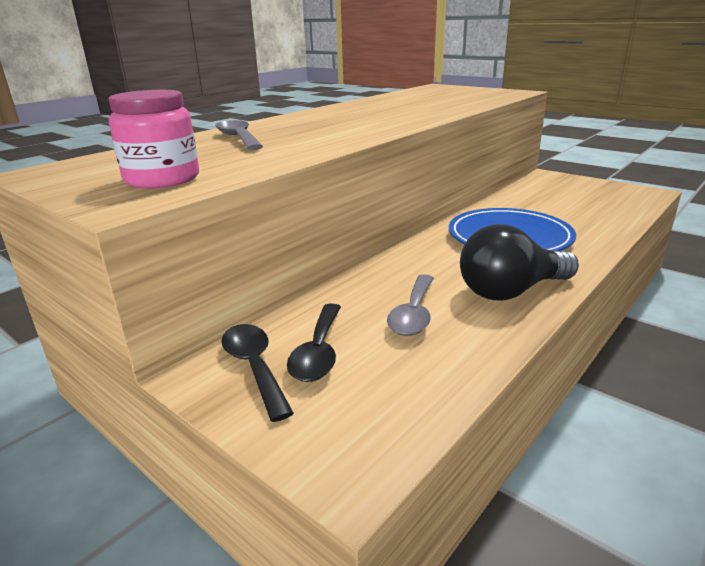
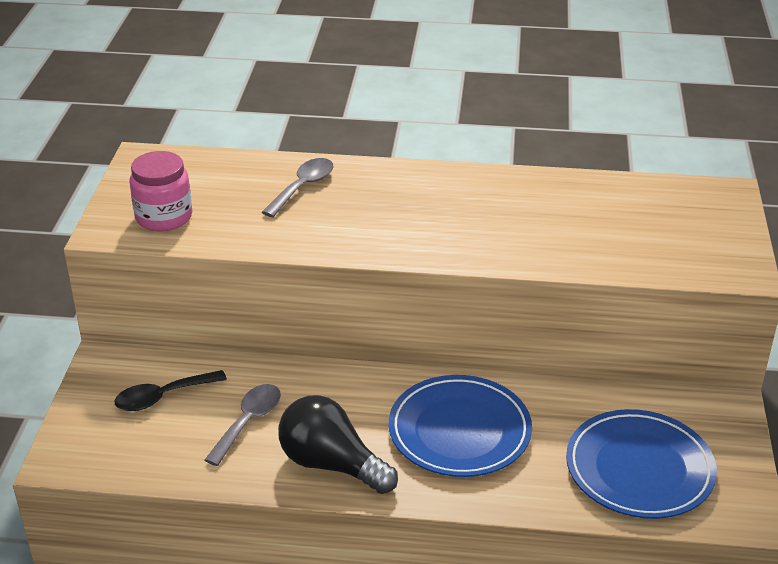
camera: 55 degrees right, 10 degrees up
black spoon [221,324,294,422] -> none
grey spoon [387,274,434,336] -> grey spoon turned 135 degrees clockwise [205,384,281,466]
none -> blue plate [566,409,717,519]

